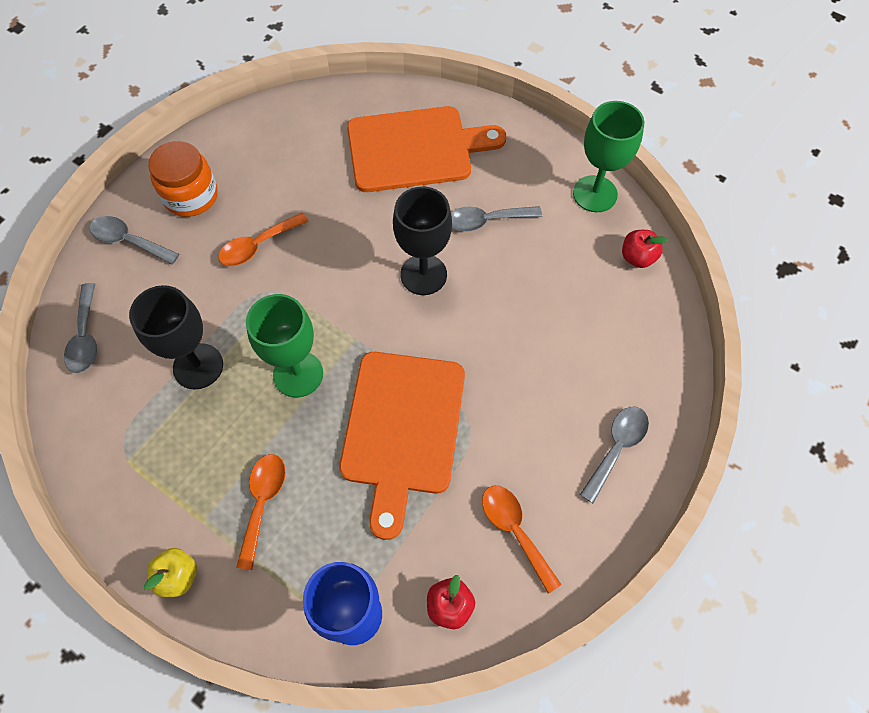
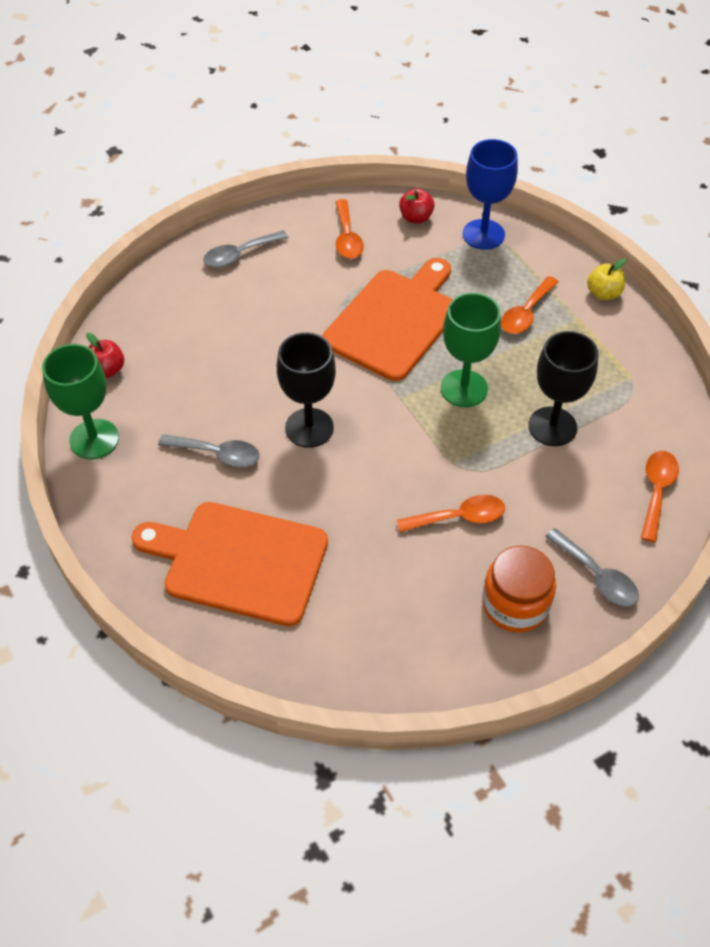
camera: 155 degrees left, 10 degrees down
grey spoon [64,283,97,373] -> orange spoon [641,451,679,542]

